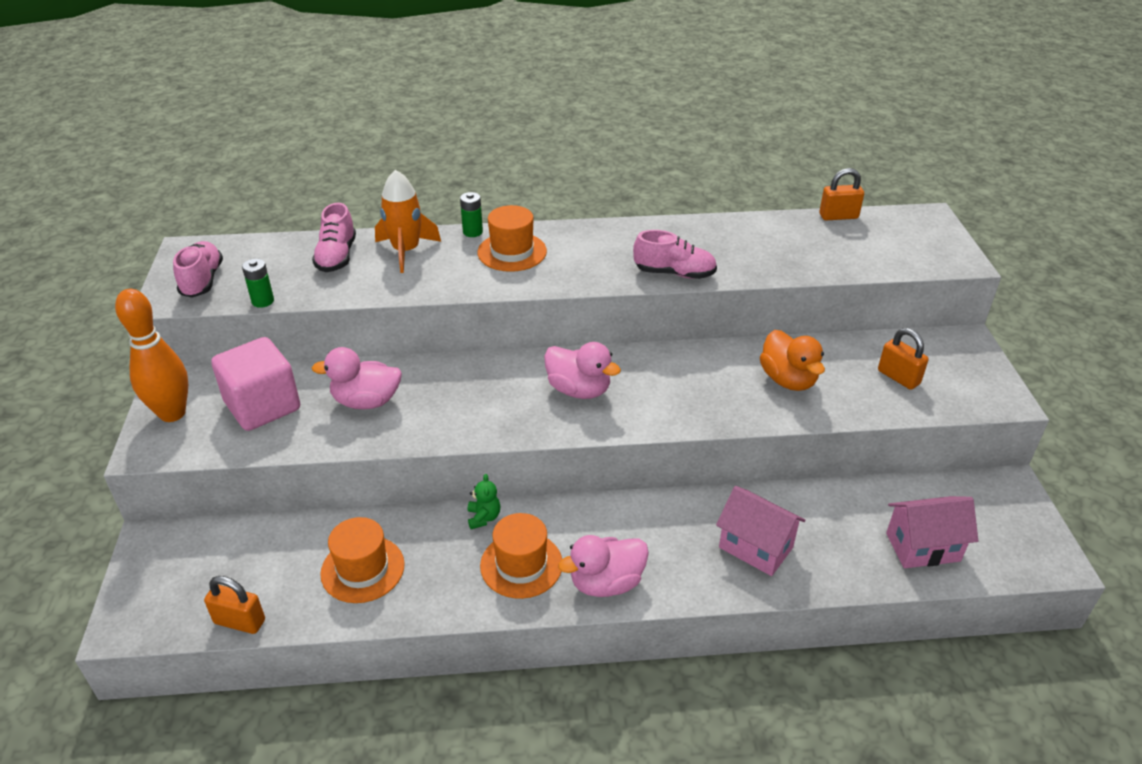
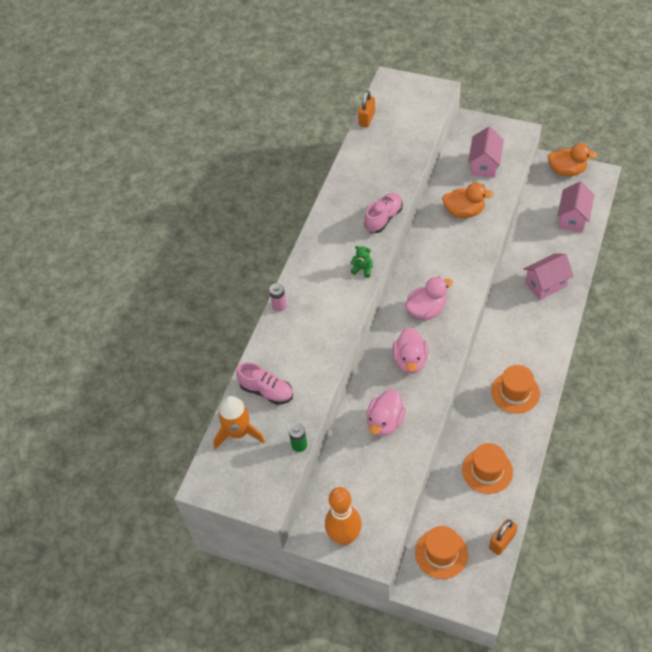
camera: 60 degrees left, 15 degrees up
pink shoe [173,241,223,297] -> none
pink cube [211,337,300,431] -> none
orange rocket [375,170,441,273] -> orange rocket moved to [213,396,265,450]
green battery [460,192,483,237] -> pink battery [269,283,287,312]
green teddy bear [468,474,500,529] -> green teddy bear moved to [350,246,373,278]
orange hat [478,205,547,272] -> orange hat moved to [415,526,468,579]
pink duck [558,535,649,597] -> pink duck moved to [392,327,428,374]
orange padlock [878,328,929,390] -> pink house [468,127,504,178]
none -> orange duck [548,143,597,176]

